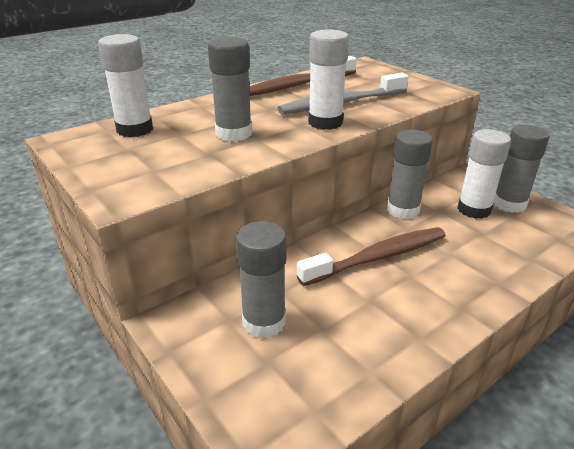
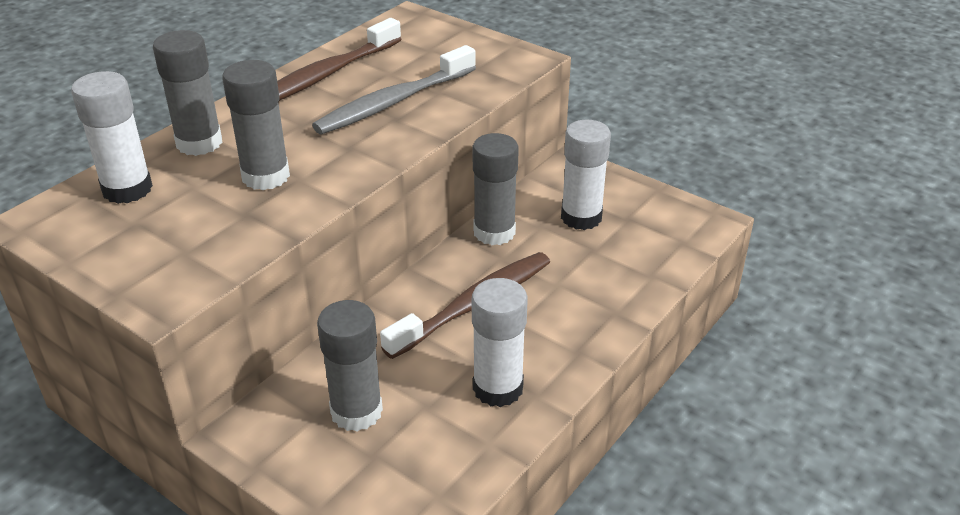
camera: 15 degrees left, 5 degrees up
white glue stick [308,29,349,130] -> white glue stick moved to [472,278,528,407]
grey glue stick [494,125,550,213] -> grey glue stick moved to [153,30,222,156]

